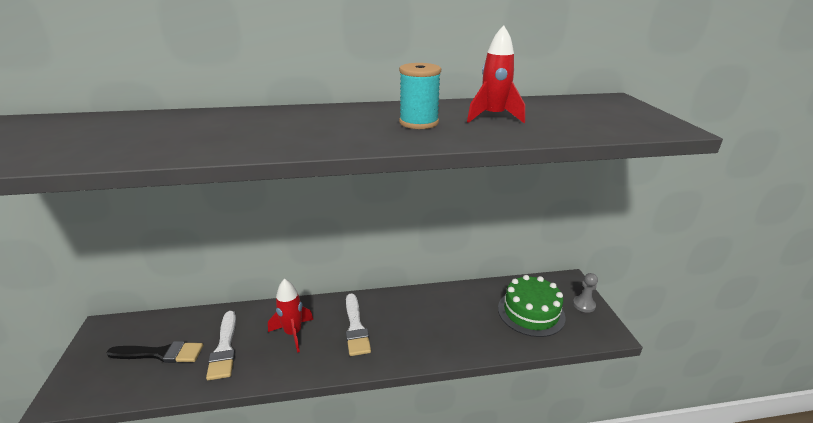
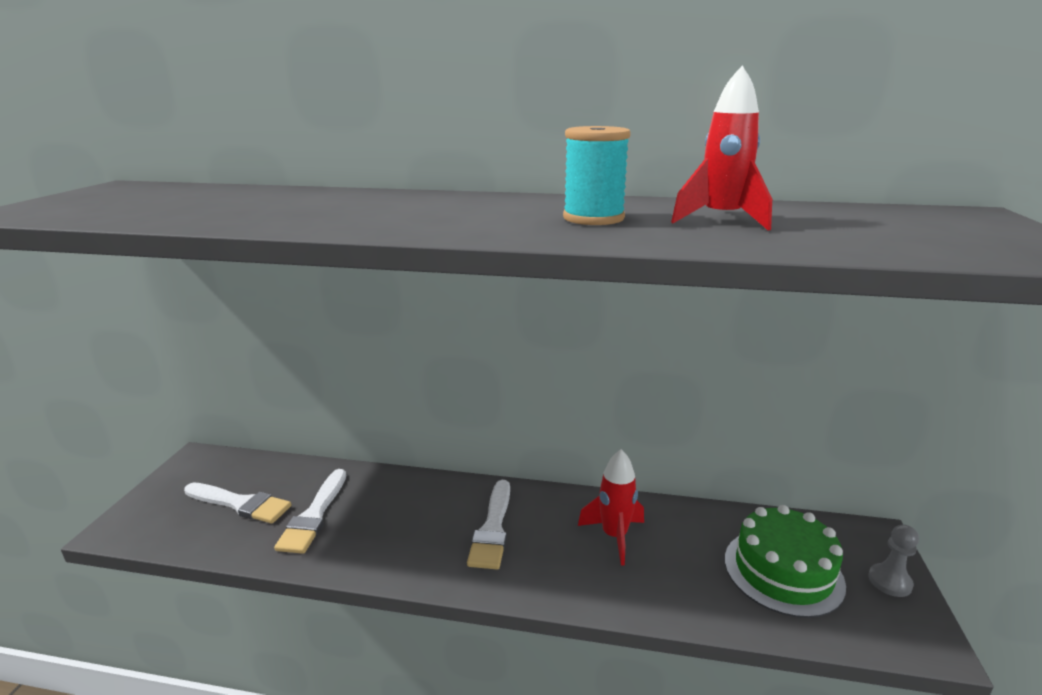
camera: 20 degrees right, 5 degrees down
black brush [106,341,203,363] -> white brush [184,483,291,523]
red rocket [268,279,313,353] -> red rocket moved to [578,449,644,565]

